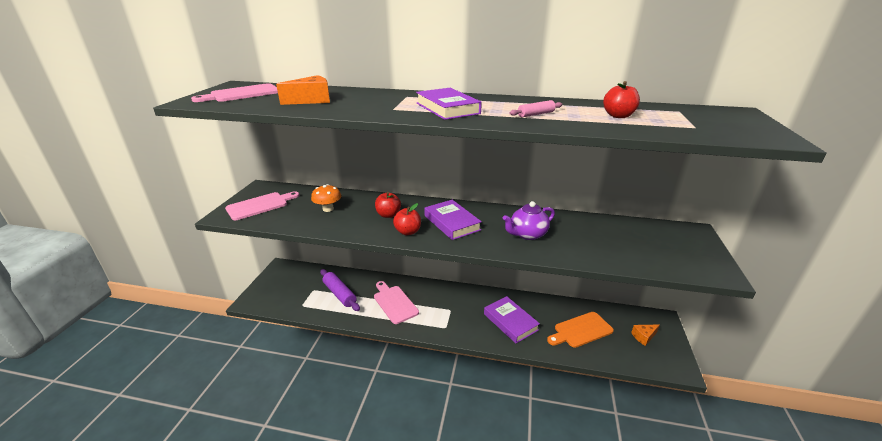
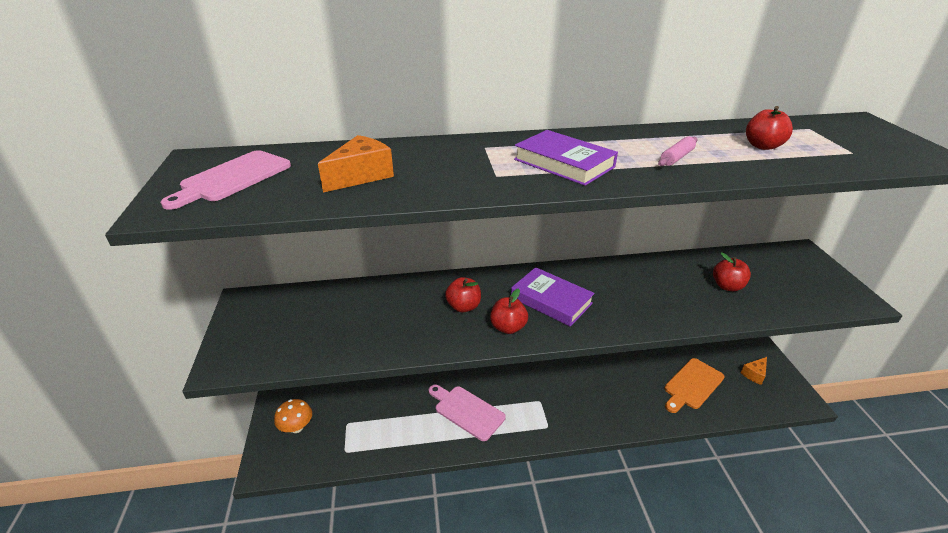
camera: 20 degrees left, 5 degrees up
pink cutting board [225,191,300,220] -> none
orange mushroom [311,184,341,212] -> orange mushroom moved to [274,399,312,433]
purple rolling pin [320,269,360,311] -> none
purple book [484,296,540,343] -> none
purple teapot [503,201,555,240] -> none
none -> red apple [713,252,751,291]

